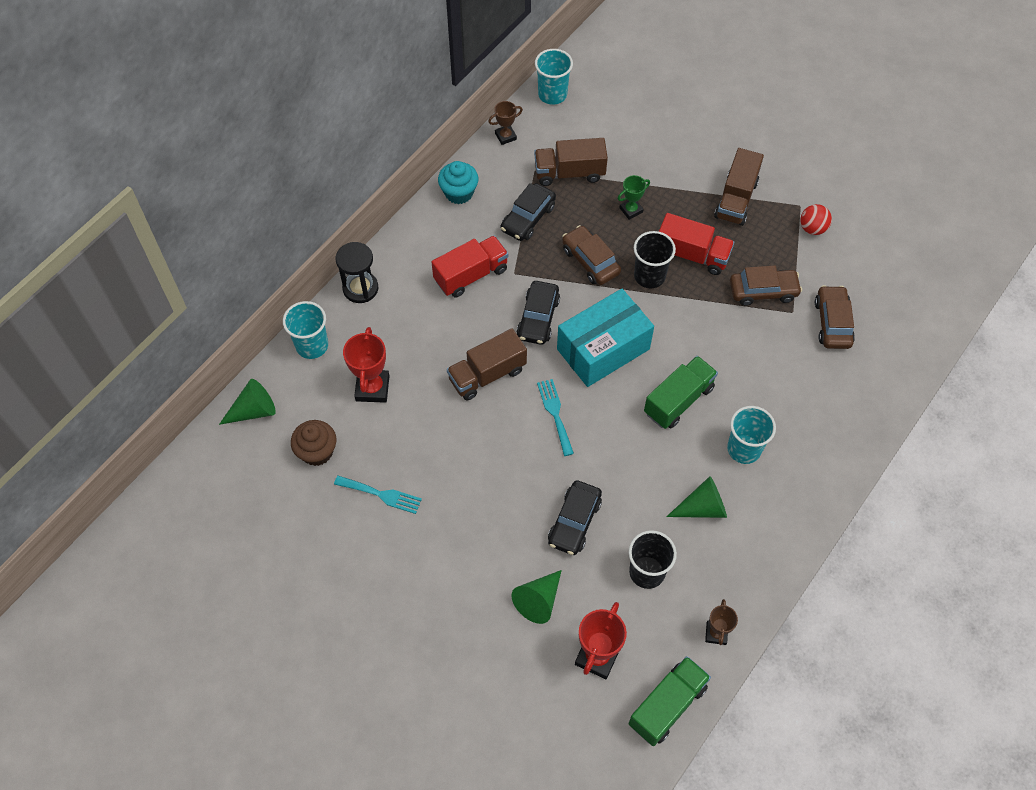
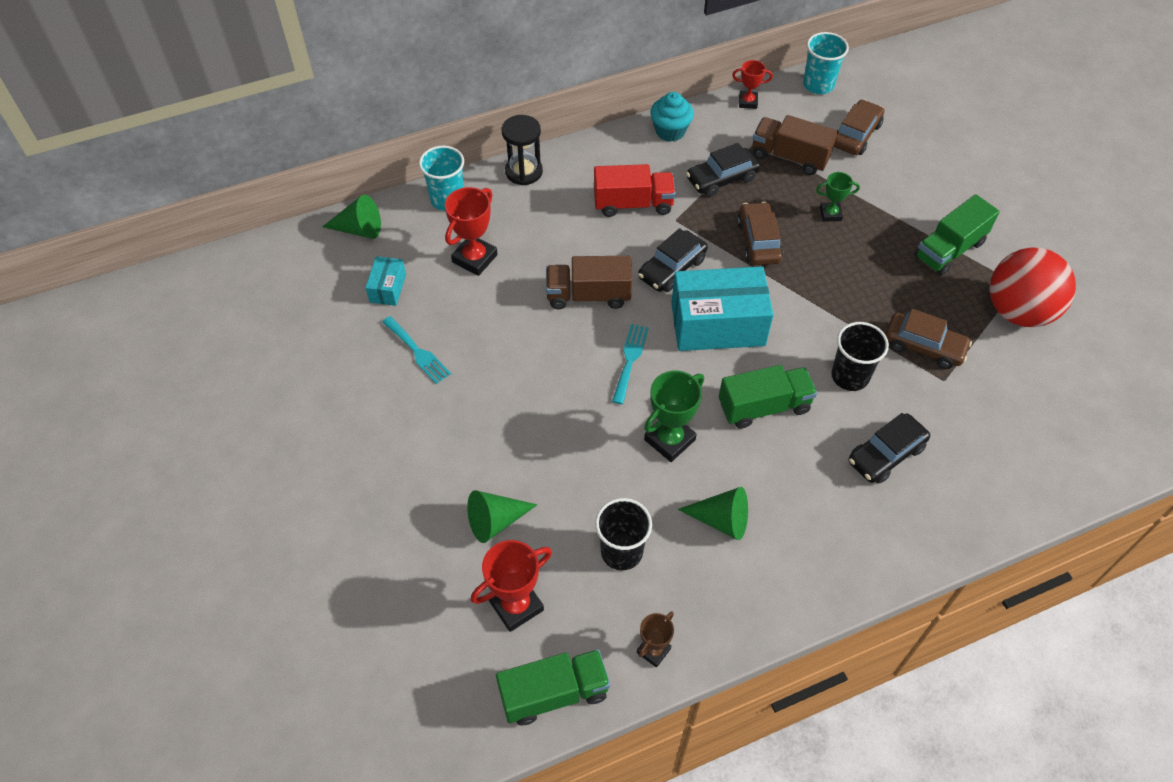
camera: 30 degrees right, 5 degrees down
brown cupcake [291,420,336,466] -> turquoise box [365,256,406,306]
brown trophy [488,101,523,145] -> red trophy [732,60,773,109]
black car [548,480,602,555] -> black car moved to [848,413,930,483]
black cup [634,231,676,288] -> black cup moved to [831,322,889,391]
red truck [659,213,734,275] -> none
brown truck [714,148,764,226] -> green truck [914,194,1000,276]
turquoise cup [727,406,776,464] -> none
red ball [800,204,832,235] -> red ball [990,248,1076,327], size x2.16
brown car [815,285,855,349] -> brown car moved to [834,99,884,155]
none -> green trophy [644,371,704,462]

